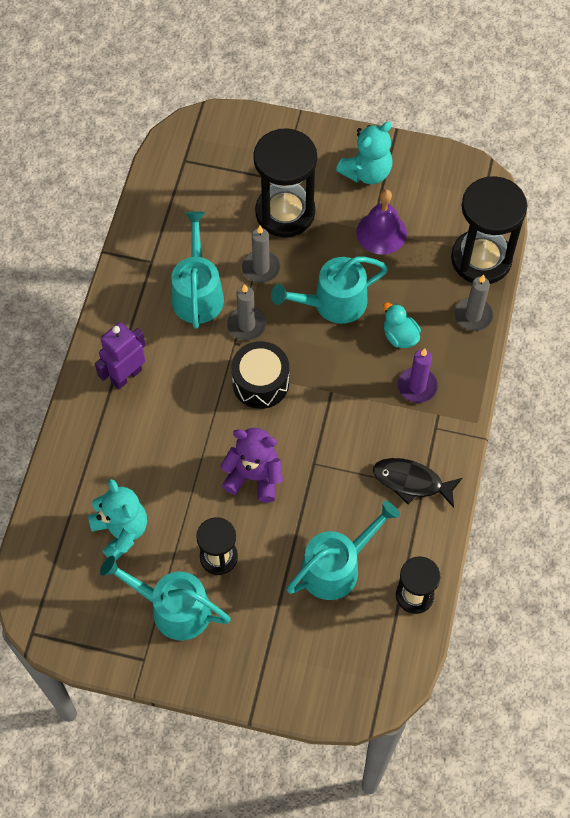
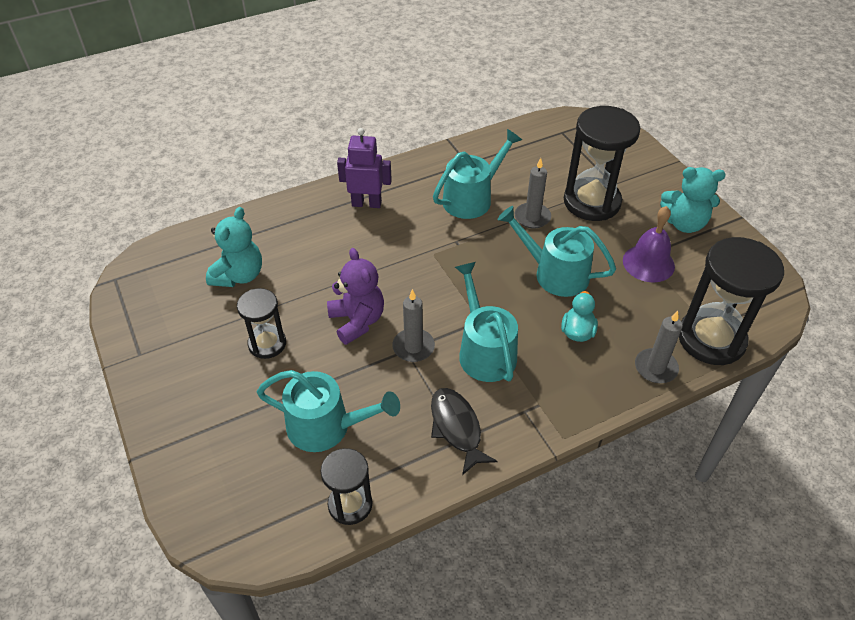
camera: 50 degrees right, 15 degrees down
turquoise watering can [100,556,231,641] -> turquoise watering can moved to [455,262,518,382]
grey candle [227,285,266,341] -> grey candle moved to [392,289,435,362]
black drum [231,341,289,409] -> none
purple candle [398,348,438,403] -> none

